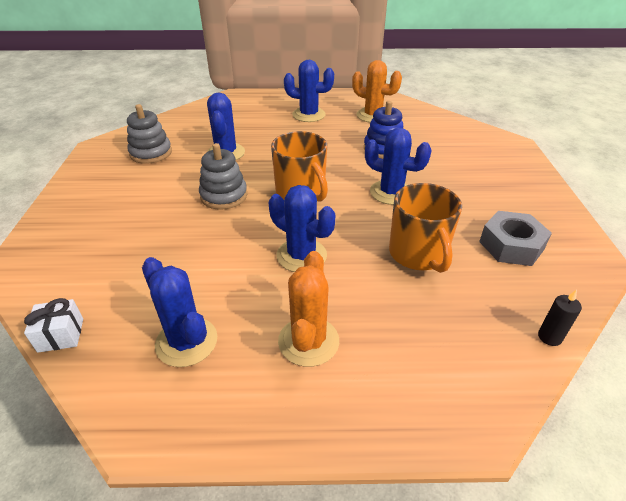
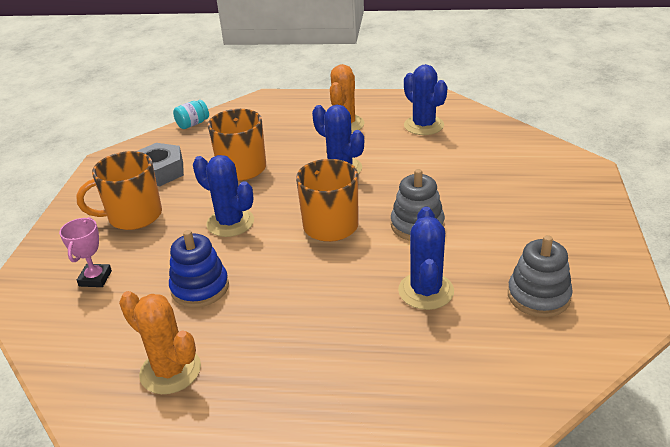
camera: 170 degrees left, 5 degrees down
white gift [24,298,83,353] -> none
blue cactus [284,60,334,122] -> none
black candle [538,289,582,346] -> turquoise jar [173,100,209,129]
none -> pink trophy [59,217,112,287]
none -> orange mug [76,151,162,230]

